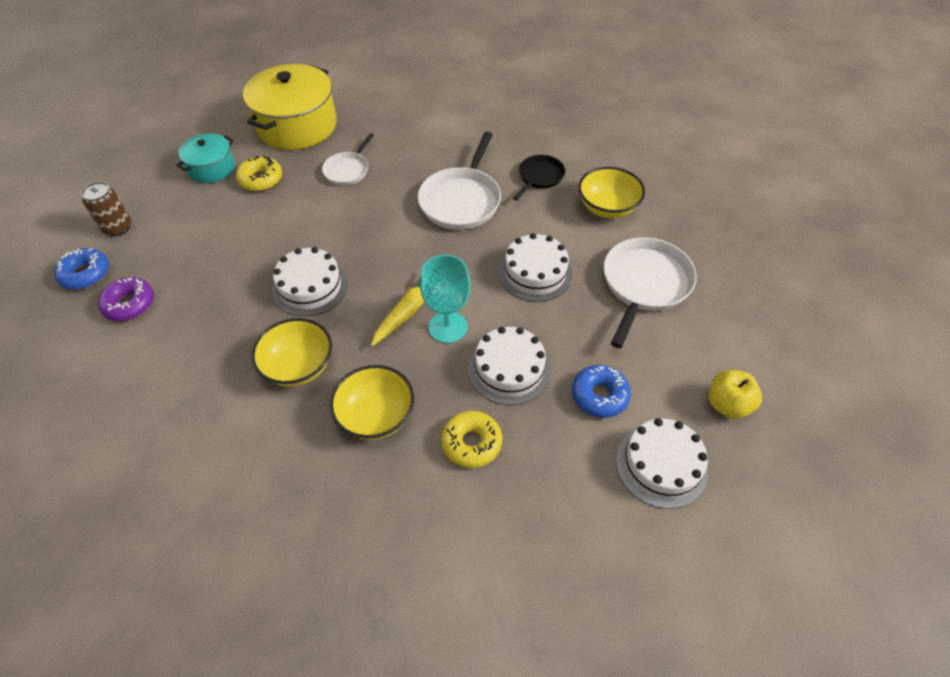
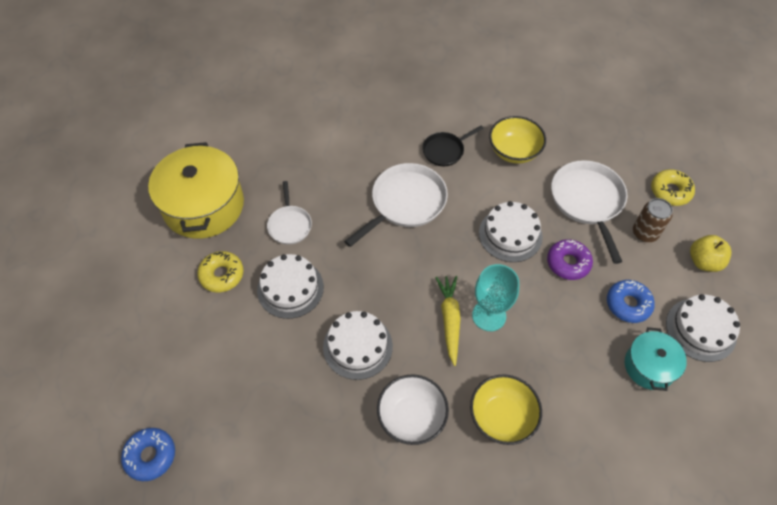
camera: 35 degrees left, 5 degrees up
brown can [81,181,132,236] -> brown can moved to [633,198,673,242]
purple donut [98,277,154,321] -> purple donut moved to [547,239,593,280]
turquoise pot [176,133,235,183] -> turquoise pot moved to [625,327,687,391]
yellow bowl [251,318,332,387] -> white bowl [377,375,449,445]
white pan [418,132,501,230] -> white pan turned 120 degrees counterclockwise [344,163,448,247]
yellow donut [441,411,502,468] -> yellow donut moved to [651,169,695,206]
white cake [469,327,551,405] -> white cake moved to [257,254,324,319]
black pan [513,155,565,200] -> black pan turned 120 degrees counterclockwise [422,126,484,166]

